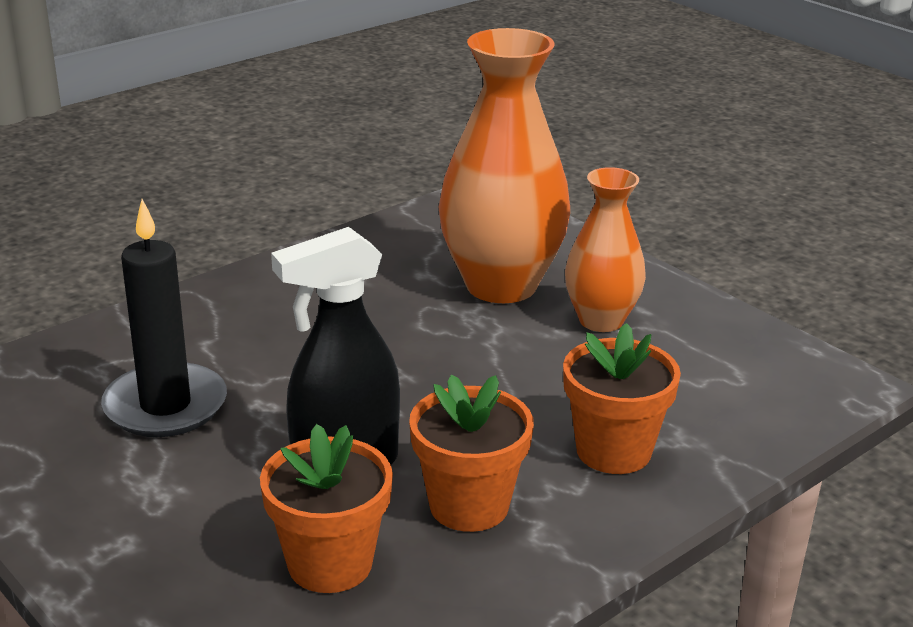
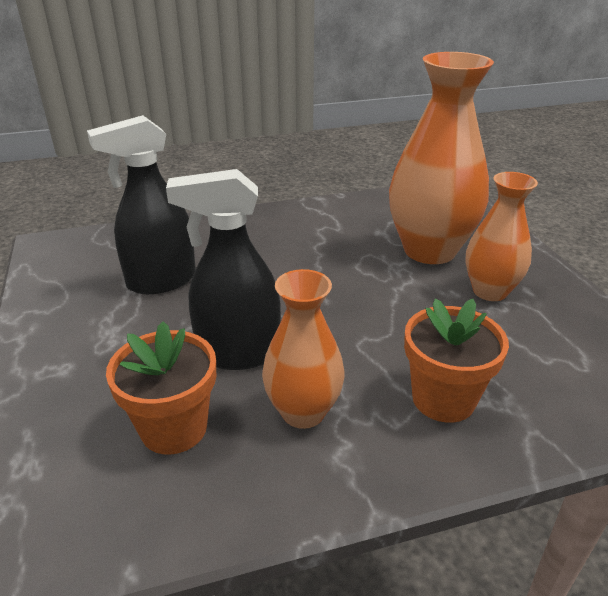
camera: 25 degrees right, 5 degrees up
black candle [101,199,227,437] -> black spray bottle [87,115,196,294]
orange flower pot [409,374,534,532] -> orange vase [262,269,344,429]

